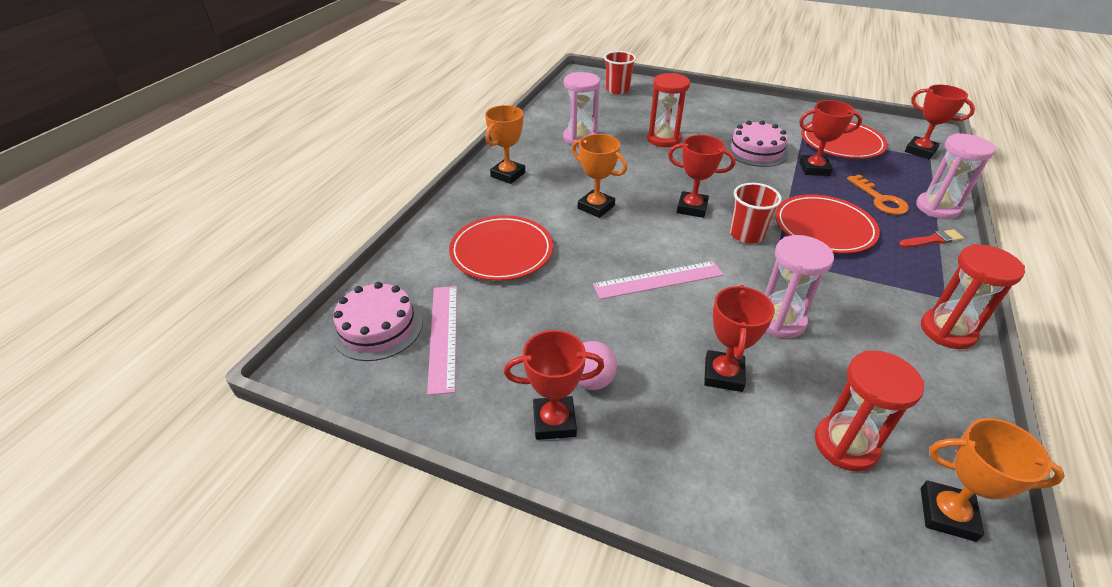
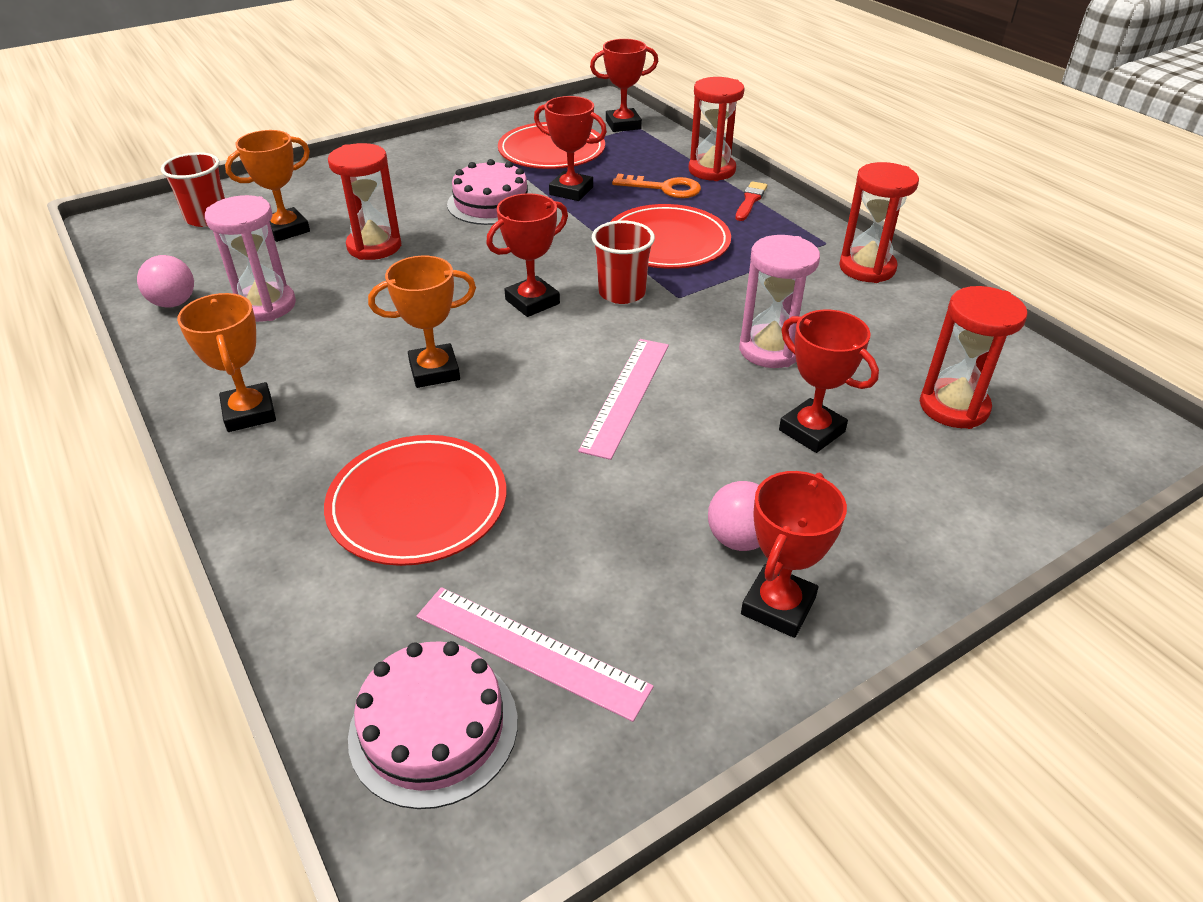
camera: 55 degrees left, 0 degrees up
red trophy [799,100,862,176] -> red trophy turned 75 degrees clockwise [534,96,607,201]
pink hourglass [916,133,996,219] -> red hourglass [689,77,744,181]
orange trophy [921,418,1065,542] -> orange trophy moved to [225,130,310,242]
none -> pink ball [137,255,194,308]

